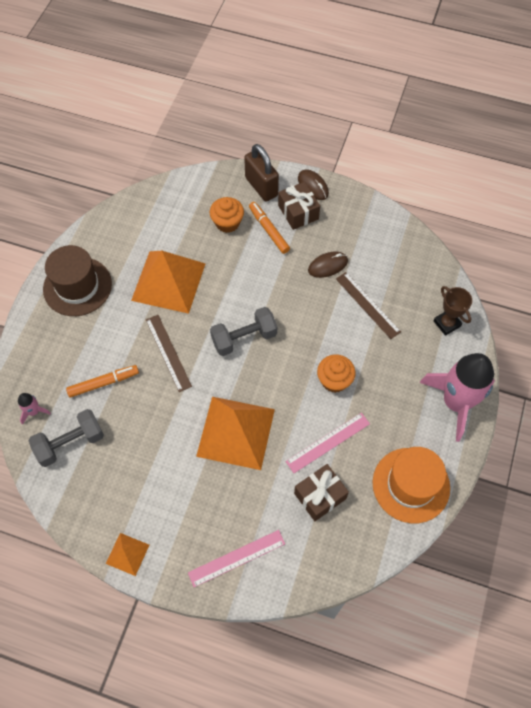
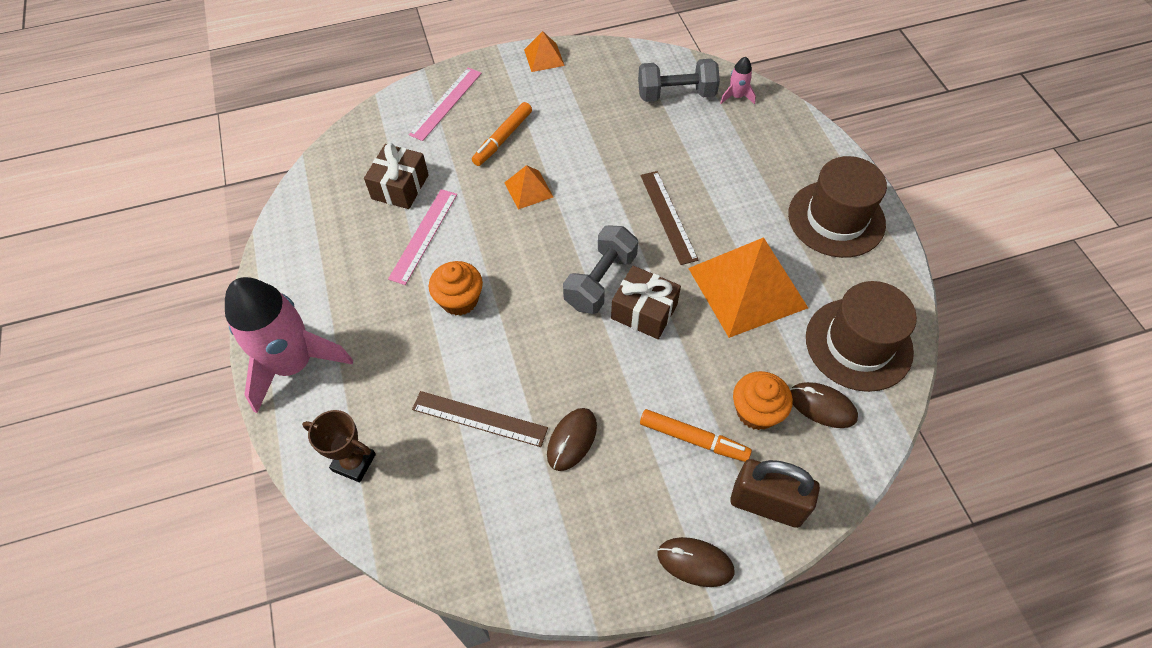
camera: 145 degrees right, 5 degrees down
grey dumbbell [29,409,104,467] -> grey dumbbell turned 60 degrees clockwise [638,59,720,102]
orange marker [66,365,139,398] -> orange marker moved to [472,102,532,166]
brown ruler [146,315,192,392] -> brown ruler turned 45 degrees clockwise [640,171,698,265]
orange pyramid [196,397,275,470] -> orange pyramid [504,165,553,210], size x0.47
brown gift [278,182,320,230] -> brown gift moved to [611,266,681,339]
orange hat [373,447,450,523] -> none
none -> brown mouse [790,382,858,428]
none -> brown hat [806,281,917,392]

